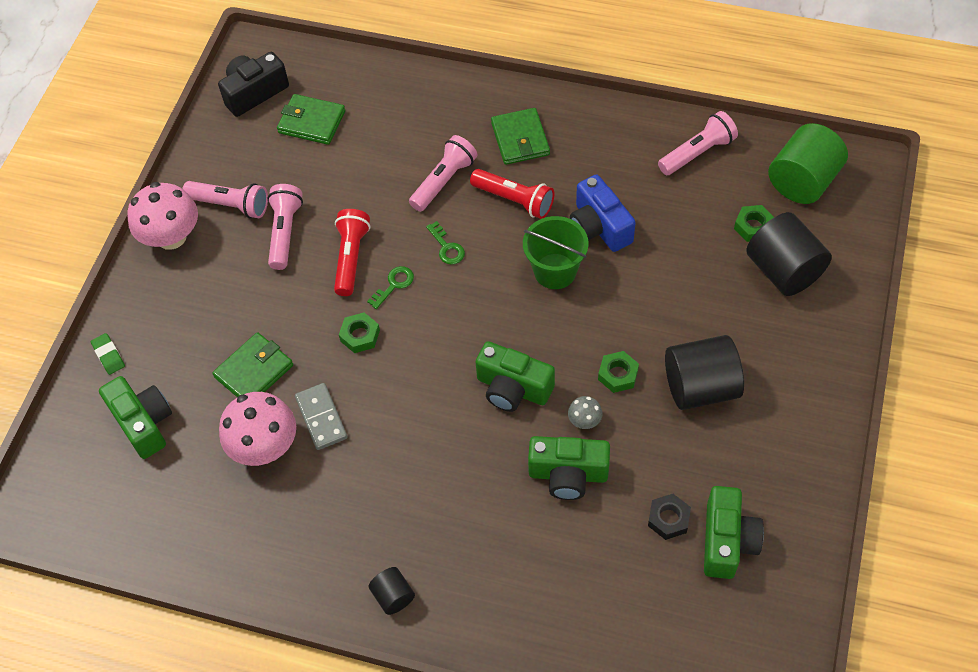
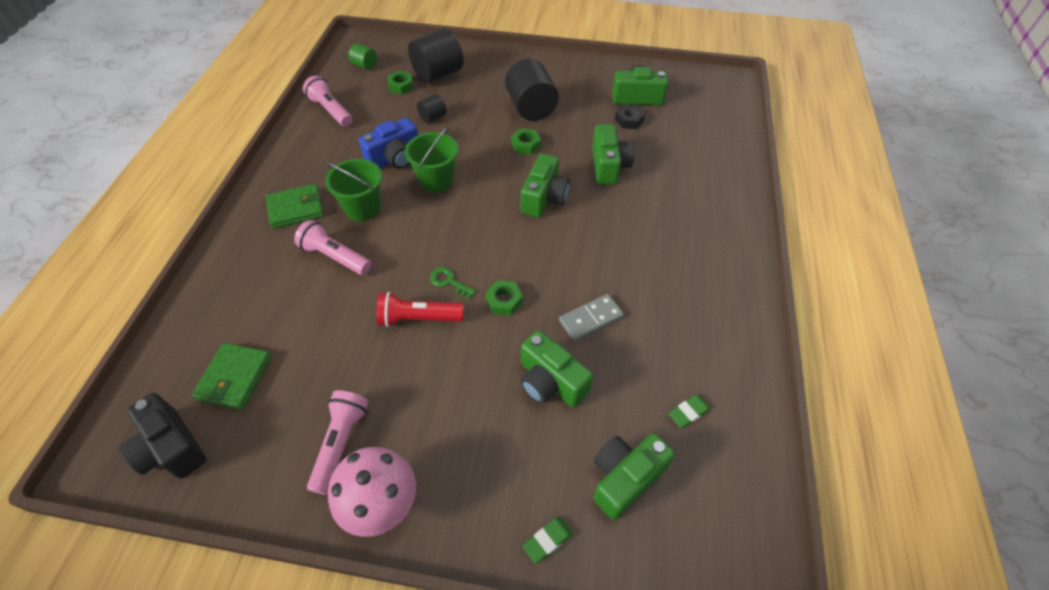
camera: 100 degrees left, 5 degrees down
green wallet [212,332,293,397] -> green camera [520,330,593,407]
pink mushroom [219,392,296,466] -> none
pink flashlight [267,184,303,270] -> none
black cylinder [369,567,415,615] -> black cylinder moved to [417,94,447,123]
green key [426,221,465,265] -> none
red flashlight [470,169,554,219] -> green bucket [325,159,382,222]
grey mushroom [568,396,602,429] -> none
green cylinder [768,123,848,204] -> green cylinder [348,43,377,70], size x0.50
none -> green eraser [668,394,711,428]

